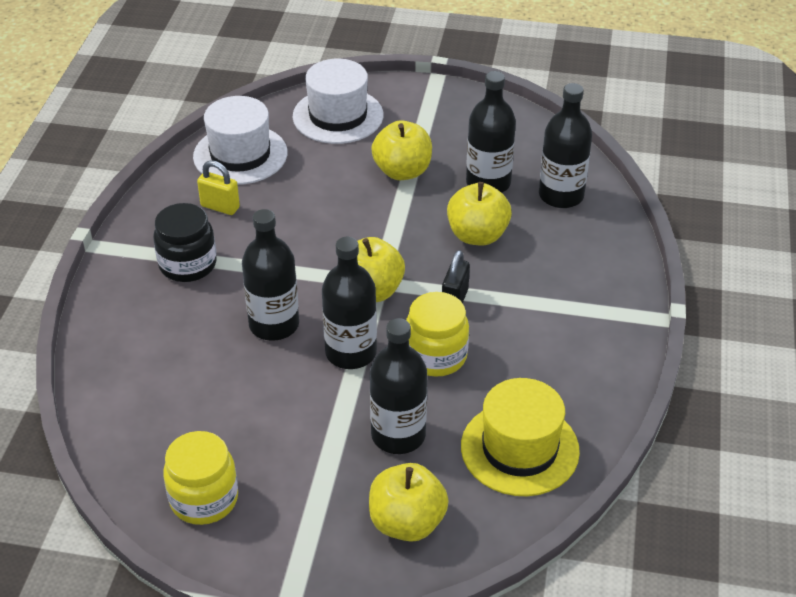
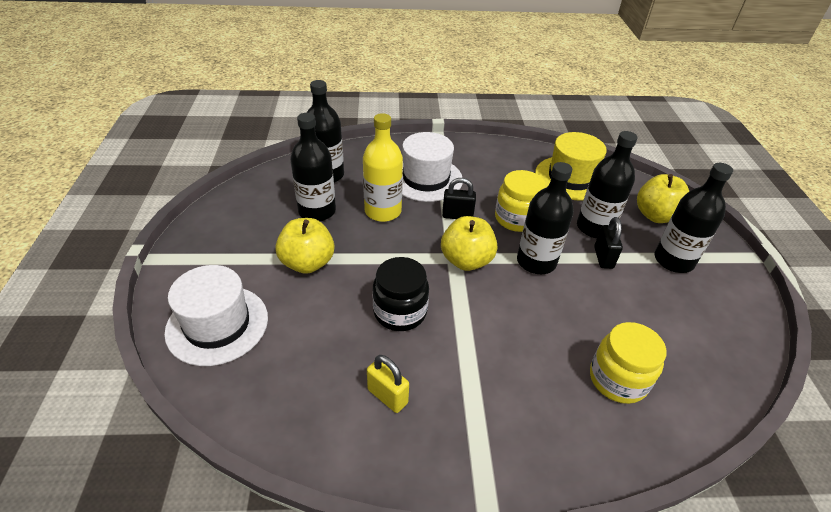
camera: 105 degrees left, 0 degrees up
black jar [153,203,217,282] -> black jar moved to [372,257,429,331]
yellow jar [163,431,238,525] -> yellow jar moved to [590,322,667,404]
white hat [193,96,287,185] -> white hat moved to [402,132,463,202]
yellow padlock [197,160,240,215] -> yellow padlock turned 60 degrees counterclockwise [367,355,409,413]
black bottle [242,209,299,341] -> black bottle moved to [655,163,733,273]
yellow apple [447,182,512,245] -> yellow bottle [363,113,403,222]
none -> black padlock [594,217,623,269]

